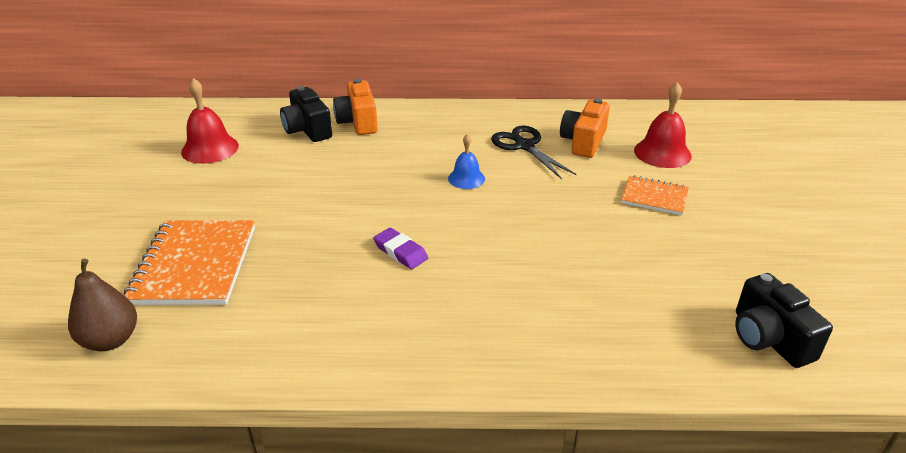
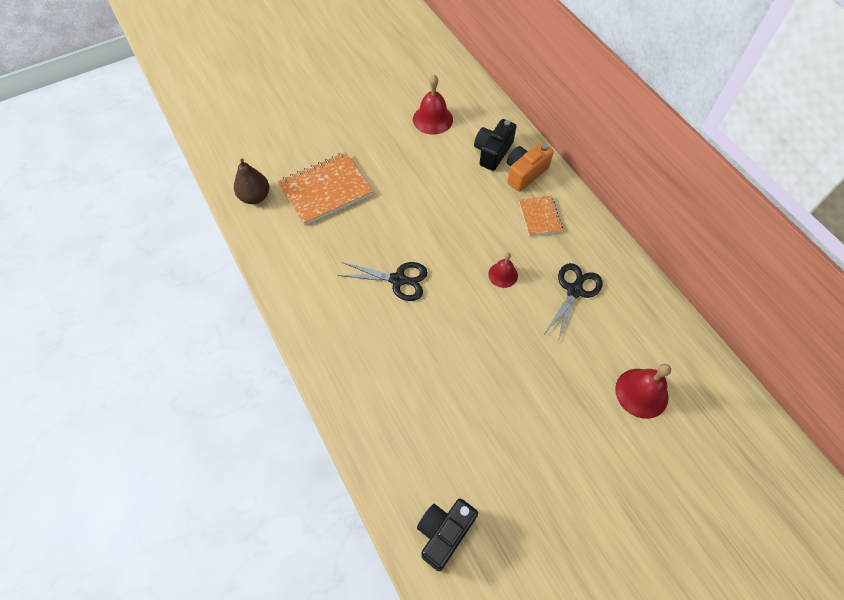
camera: 60 degrees right, 25 degrees up
purple eraser [373,228,428,269] -> black scissors [338,262,428,301]
blue bell [448,134,485,189] -> red bell [488,252,518,288]
orange camera [560,98,610,158] -> none
orange notebook [621,175,689,215] -> orange notebook moved to [519,196,563,236]

